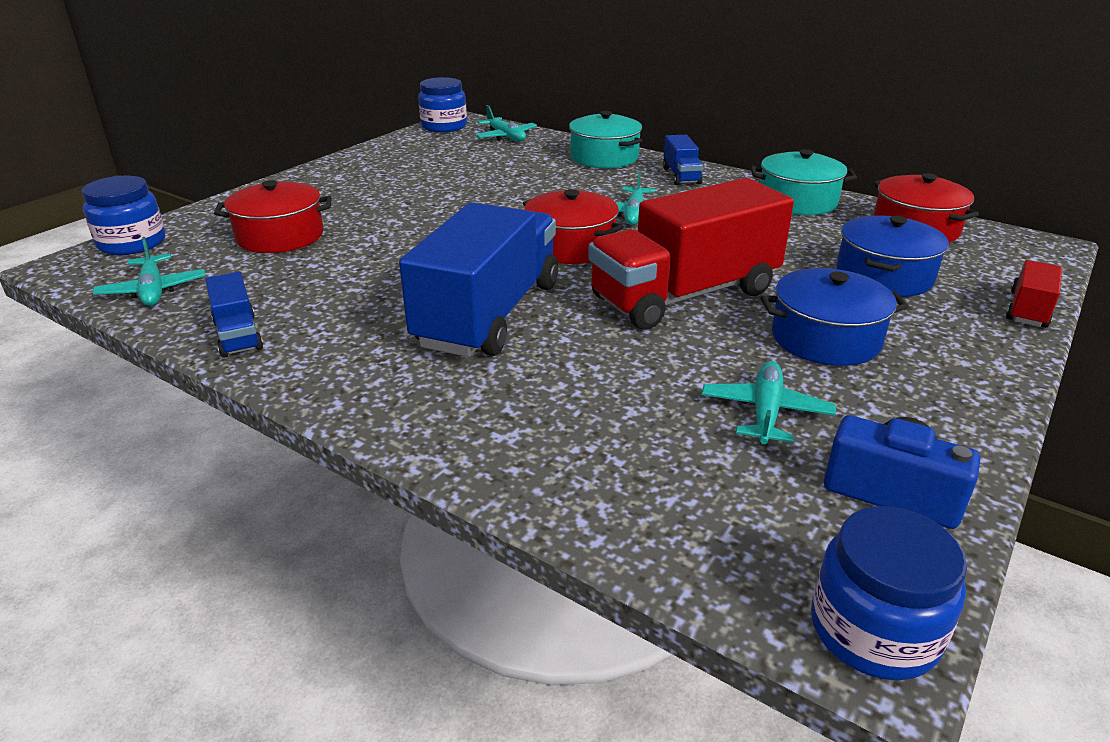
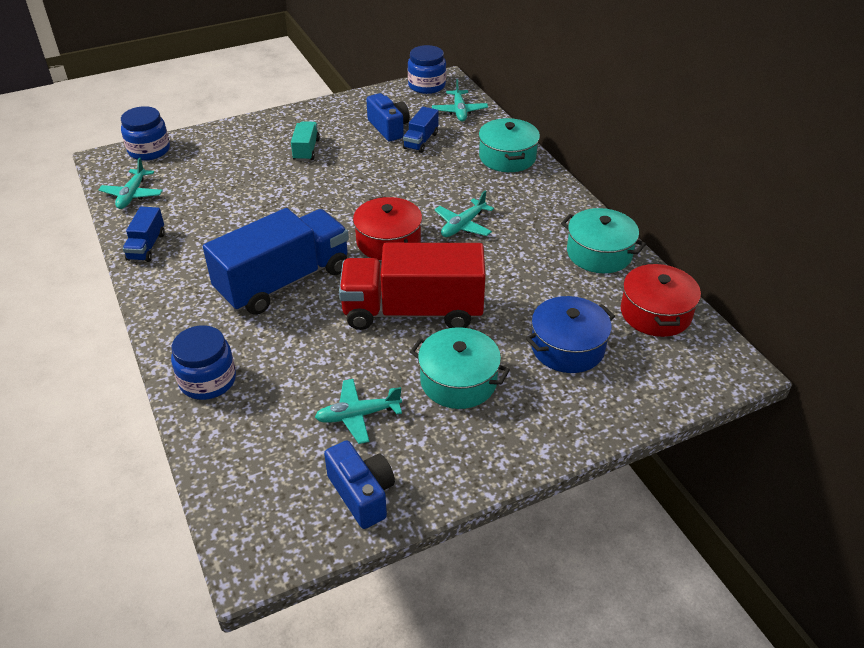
camera: 30 degrees right, 10 degrees up
red pot [214,180,332,253] -> none
blue truck [663,135,703,185] -> blue truck moved to [403,107,439,153]
turquoise plane [702,361,836,444] -> turquoise plane turned 150 degrees counterclockwise [315,379,402,444]
blue pot [761,268,908,366] -> turquoise pot [410,327,510,409]
blue jar [811,506,967,680] -> blue jar moved to [171,325,236,400]
red truck [1006,260,1062,328] -> none
none -> turquoise truck [291,121,320,161]
none -> blue camera [366,93,410,141]

